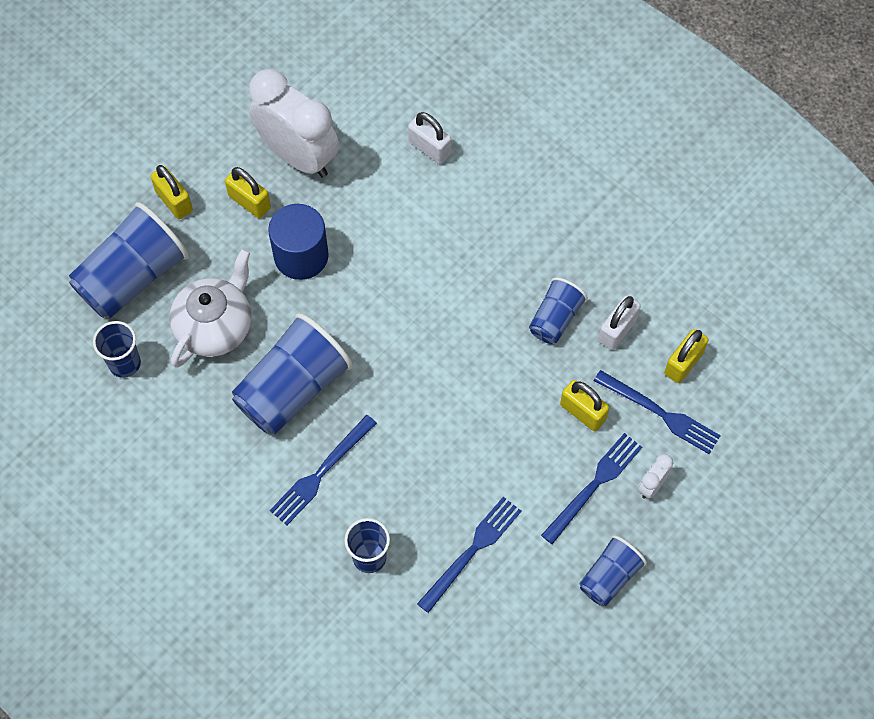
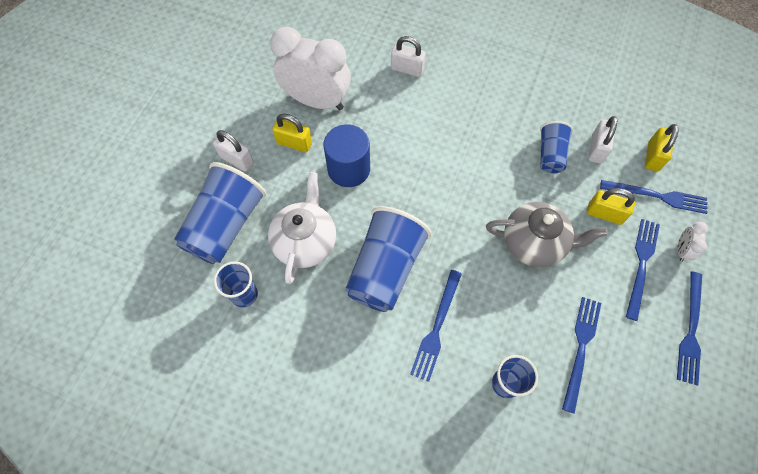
camera: 20 degrees left, 0 degrees up
yellow padlock [150,165,193,219] -> white padlock [213,130,254,171]
blue cup [579,535,647,606] -> blue fork [677,272,702,386]
none -> grey teapot [486,202,608,267]

